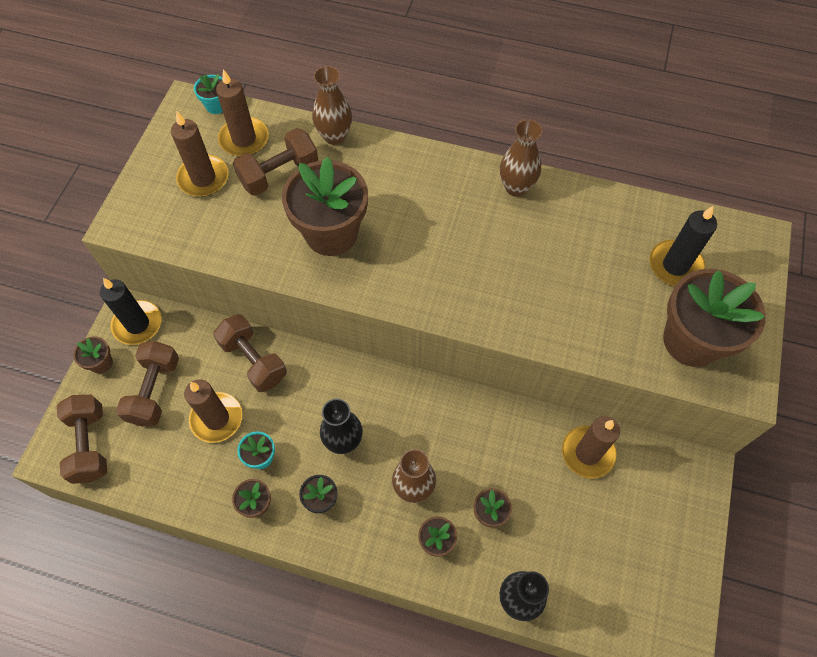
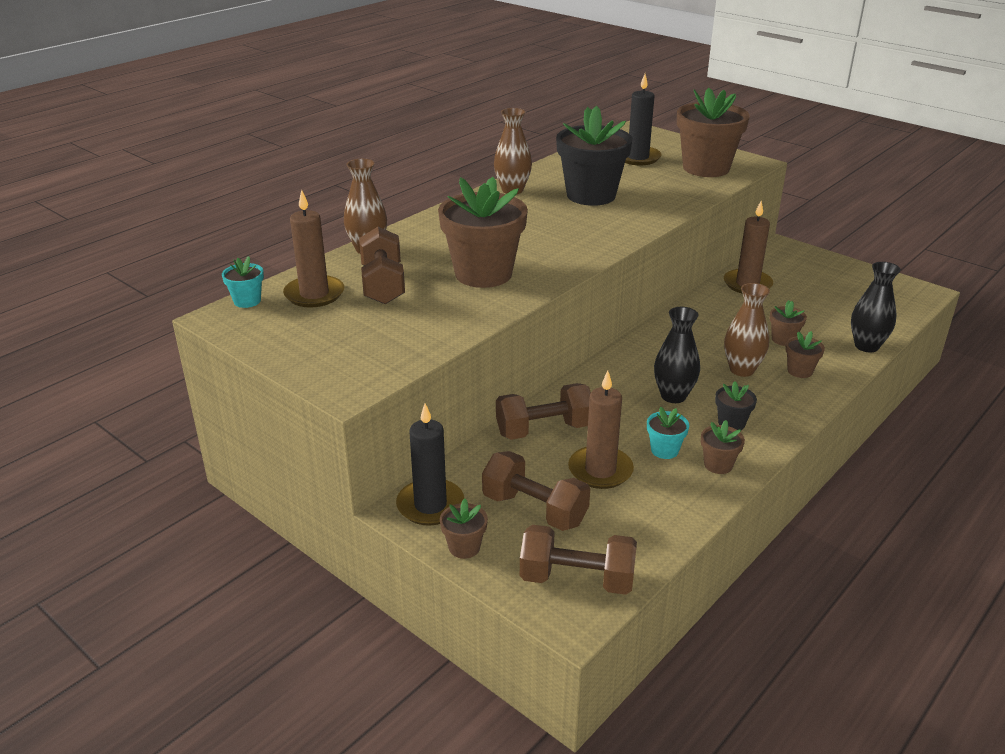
camera: 65 degrees left, 30 degrees down
brown candle [171,112,228,197] -> none
none -> black flower pot [556,106,633,206]

